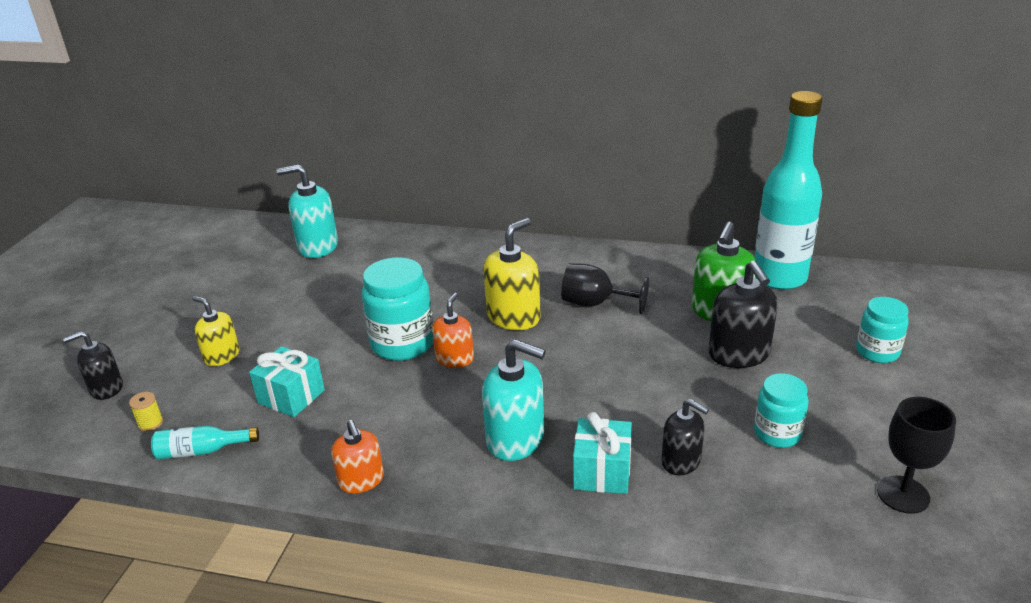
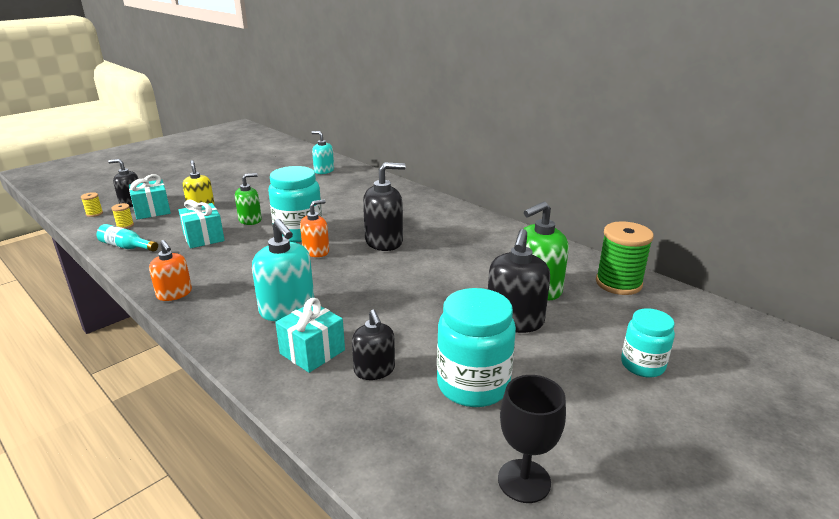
camera: 30 degrees right, 5 degrees down
turquoise soap dispenser [276,164,338,258] -> turquoise soap dispenser [311,131,334,174], size x0.64
orange soap dispenser [331,420,384,493] -> orange soap dispenser turned 45 degrees counterclockwise [149,240,192,301]
yellow soap dispenser [483,218,541,330] -> black soap dispenser [363,163,406,251]
black goblet [561,263,649,314] -> none
turquoise jar [754,374,809,448] -> turquoise jar [437,288,516,407], size x1.62
turquoise bottle [755,91,822,290] -> green spool [596,221,654,295]
none -> yellow spool [81,192,103,217]
none -> turquoise gift [129,174,171,220]
none -> green soap dispenser [235,173,262,225]

